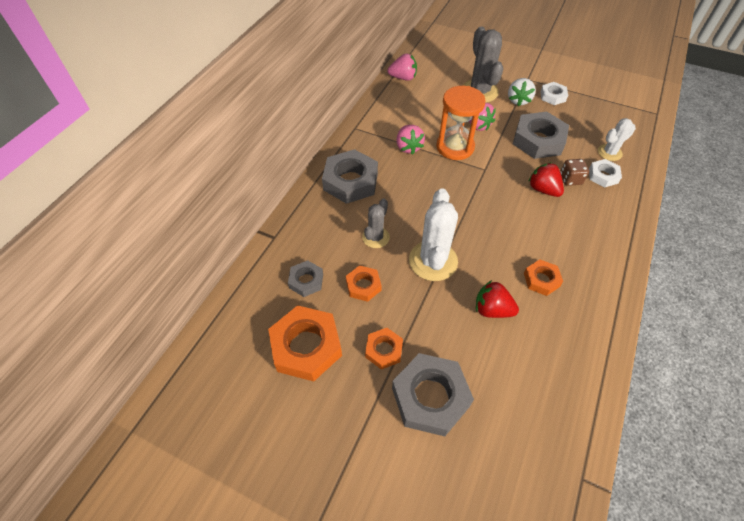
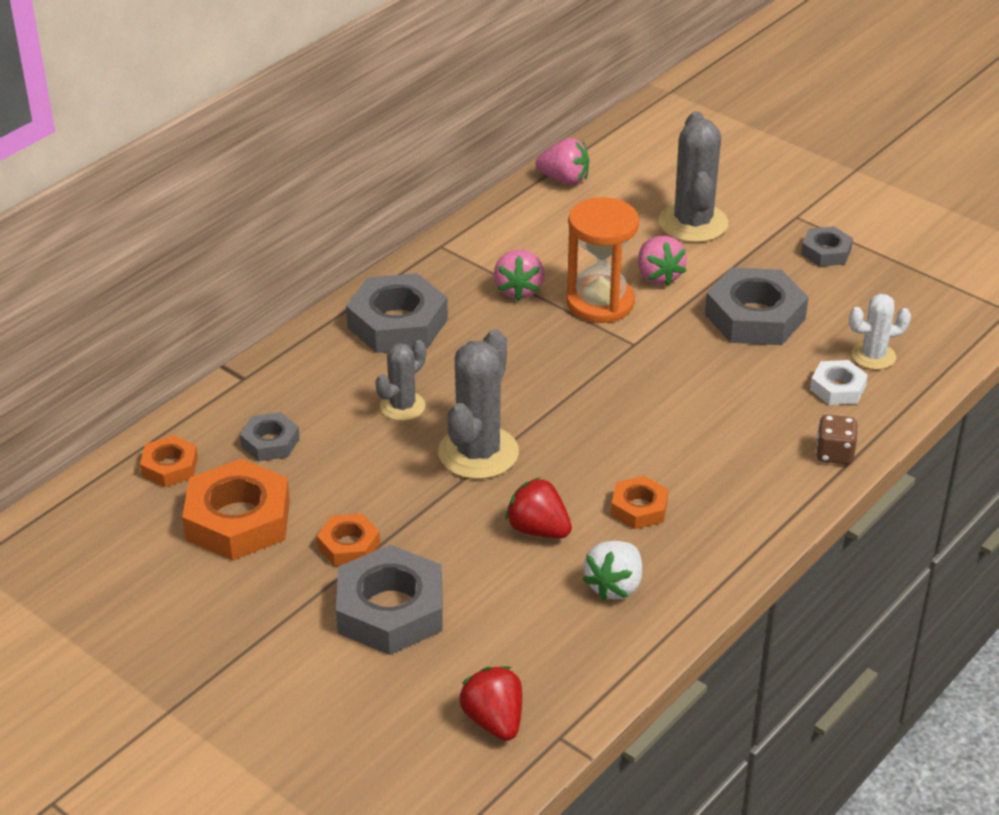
camera: 15 degrees right, 15 degrees down
orange nut [346,265,382,302] -> orange nut moved to [140,435,198,487]
white cactus [409,188,458,281] -> grey cactus [438,329,519,479]
white strawberry [508,78,536,106] -> white strawberry moved to [582,541,642,600]
red strawberry [528,162,564,197] -> red strawberry moved to [459,666,522,741]
white nut [540,82,568,105] -> grey nut [801,226,853,267]
brown dice [560,159,589,186] -> brown dice moved to [816,415,857,464]

